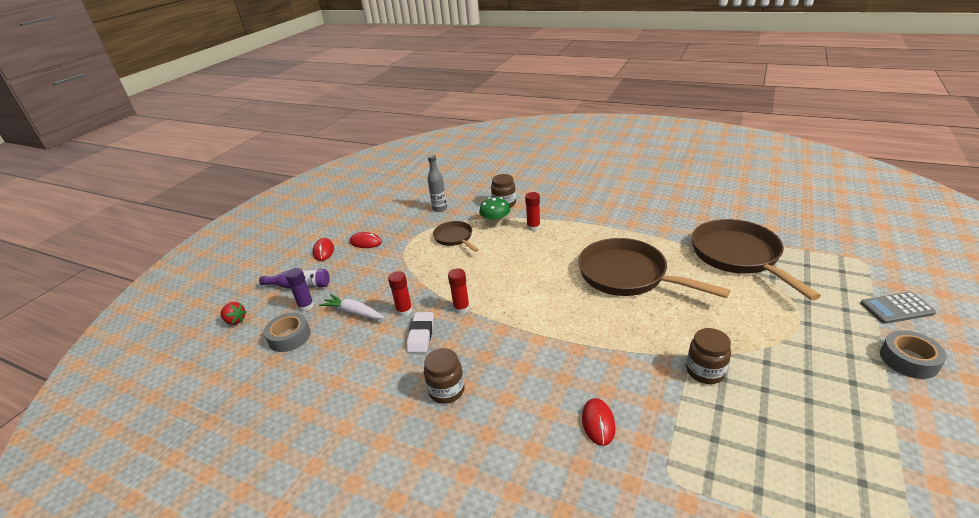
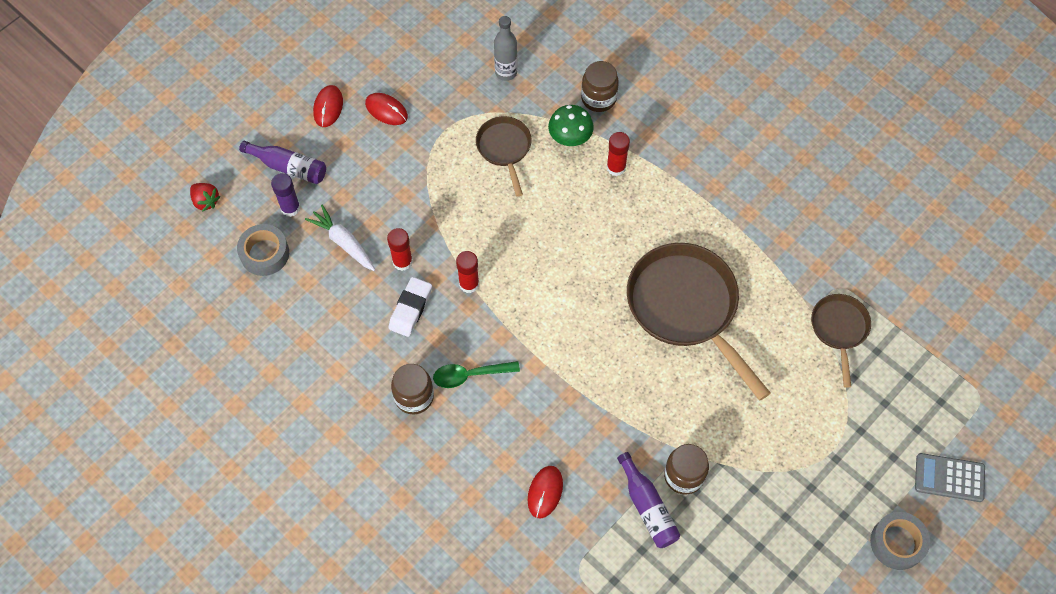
camera: 15 degrees right, 30 degrees up
brown pan [692,219,821,301] -> brown pan [811,294,871,388], size x0.53
none -> green spoon [433,361,520,388]
none -> purple bottle [617,452,680,548]

